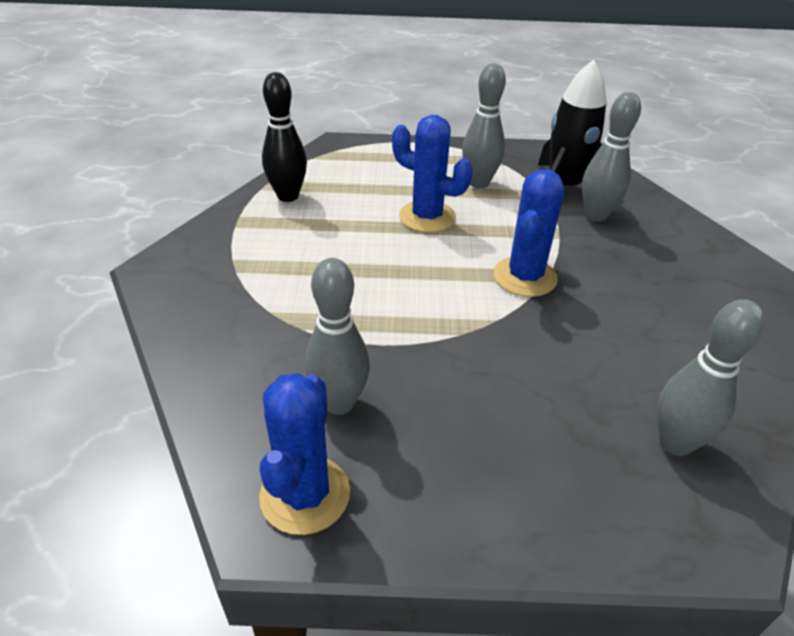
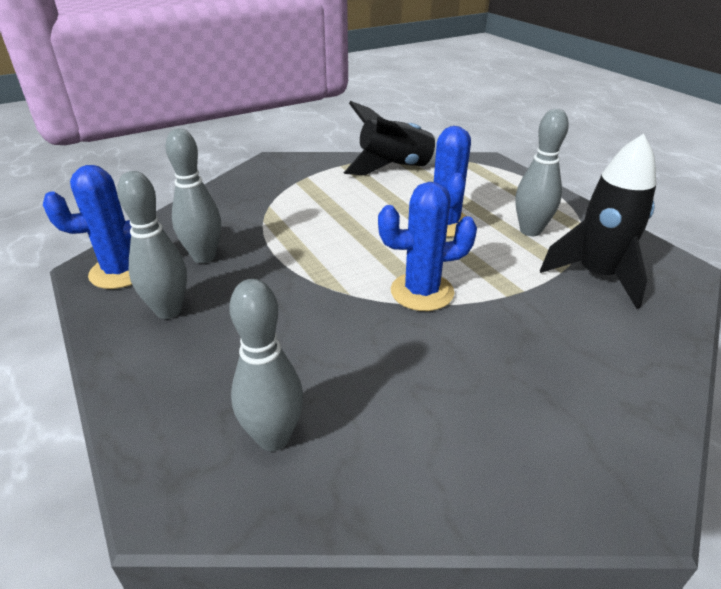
camera: 60 degrees right, 5 degrees down
black bowling pin [262,72,307,202] -> black rocket [344,101,438,175]
grey bowling pin [582,92,641,222] -> grey bowling pin moved to [117,171,187,319]

